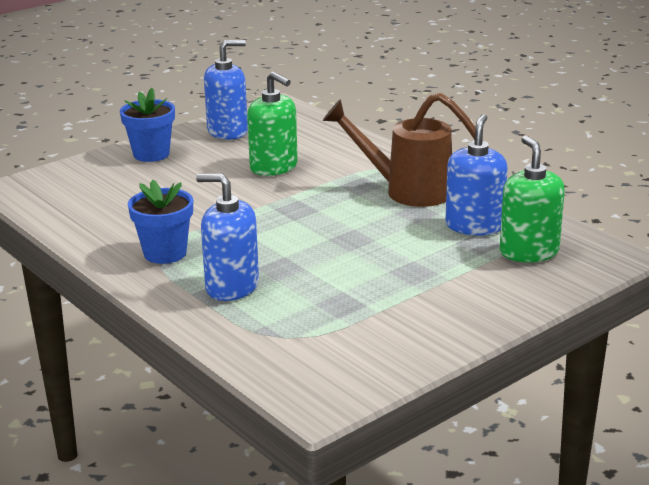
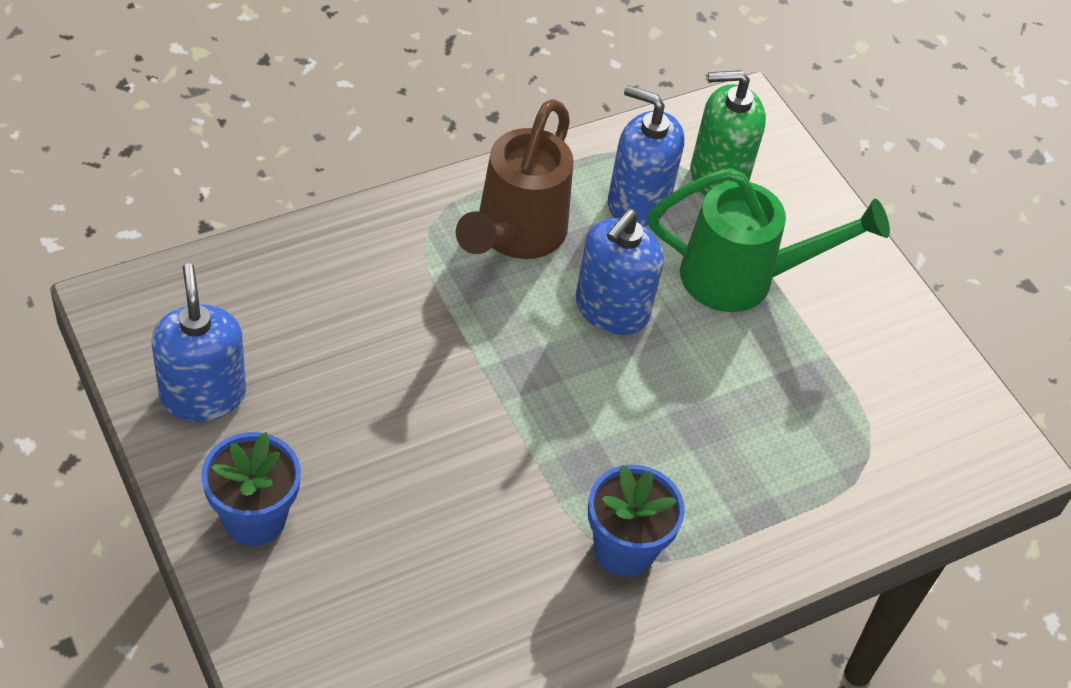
camera: 85 degrees left, 25 degrees up
blue soap dispenser [196,174,259,301] -> blue soap dispenser moved to [575,209,664,335]
green soap dispenser [247,71,298,176] -> none
none -> green watering can [648,168,890,312]

